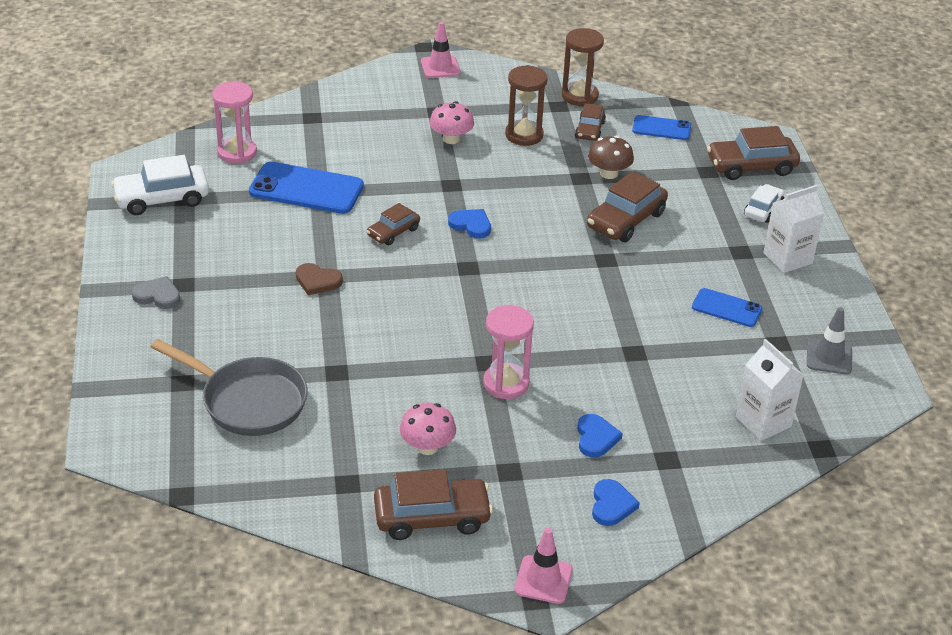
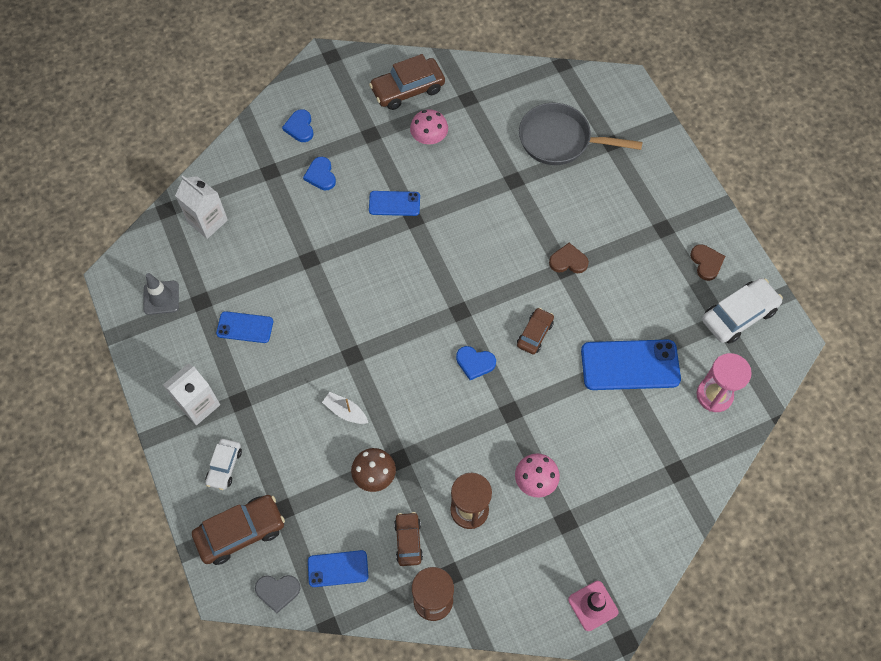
camera: 165 degrees right, 25 degrees up
grey heart [132,276,180,309] -> grey heart moved to [255,575,300,613]
pink hourglass [483,305,534,399] -> blue phone [369,191,420,216]
pink traffic cone [514,528,573,604] -> none
brown car [587,171,668,242] -> white boat [322,392,368,424]
none -> brown heart [690,244,725,281]

